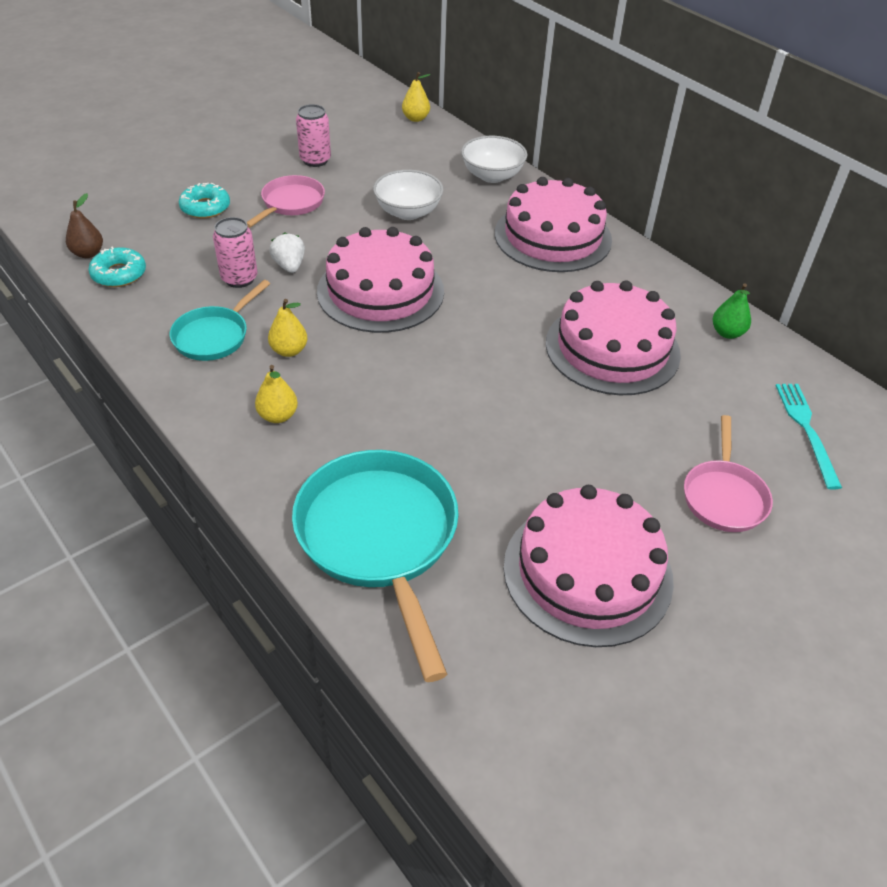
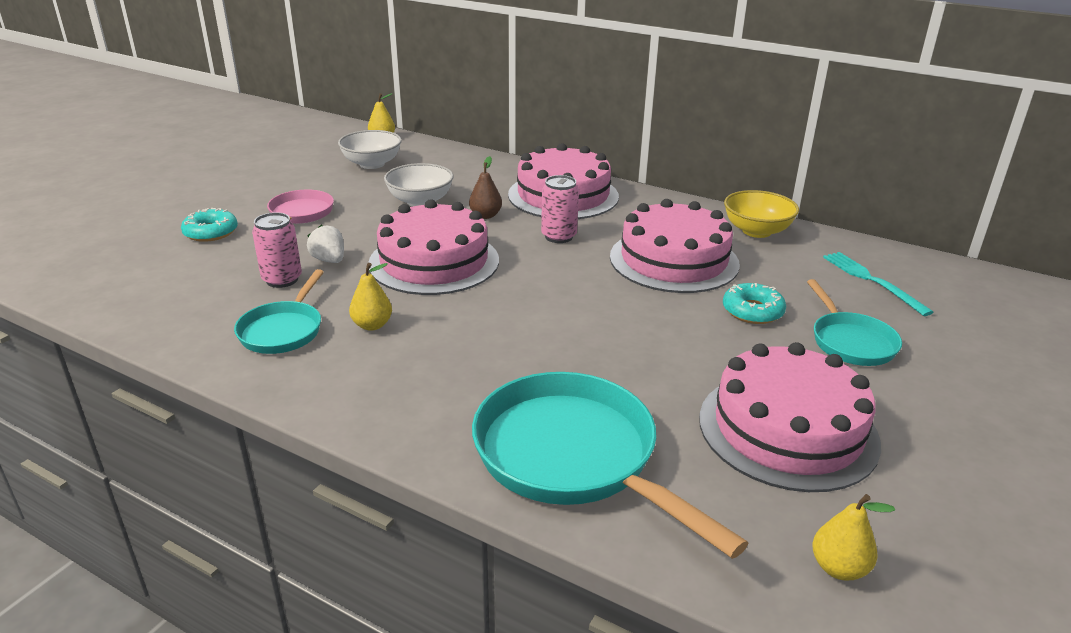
camera: 20 degrees left, 15 degrees down
brown pear [66,193,103,258] -> brown pear moved to [469,156,502,219]
turquoise donut [88,247,146,287] -> turquoise donut moved to [723,283,786,324]
yellow pear [255,365,298,423] -> yellow pear moved to [812,494,895,581]
pink can [296,104,331,167] -> pink can moved to [541,175,579,243]
white bowl [461,136,527,183] -> white bowl moved to [338,130,402,169]
pink pan [684,415,773,532] -> turquoise pan [807,279,902,366]
green pear [713,283,751,339] -> yellow bowl [724,190,799,238]

